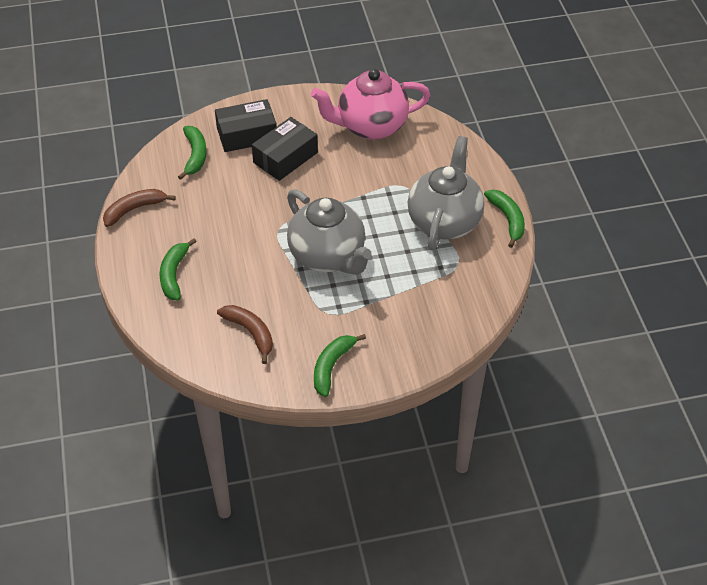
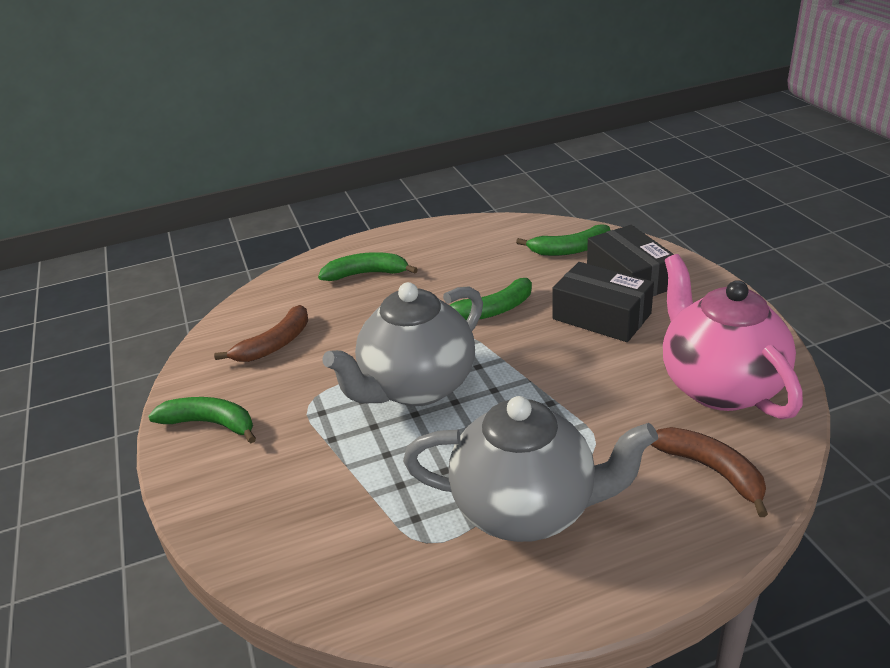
camera: 85 degrees right, 15 degrees down
brown banana [103,189,176,227] -> brown banana moved to [651,427,768,517]
green banana [484,190,525,248] -> green banana moved to [450,278,532,320]

